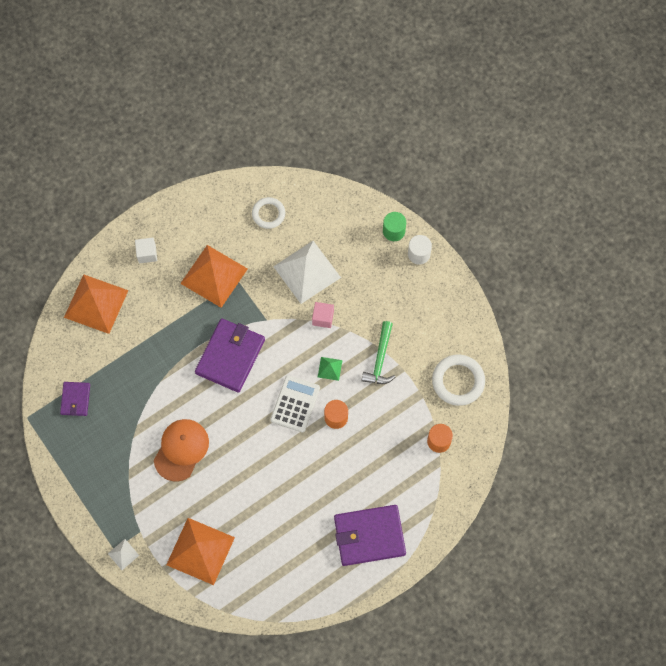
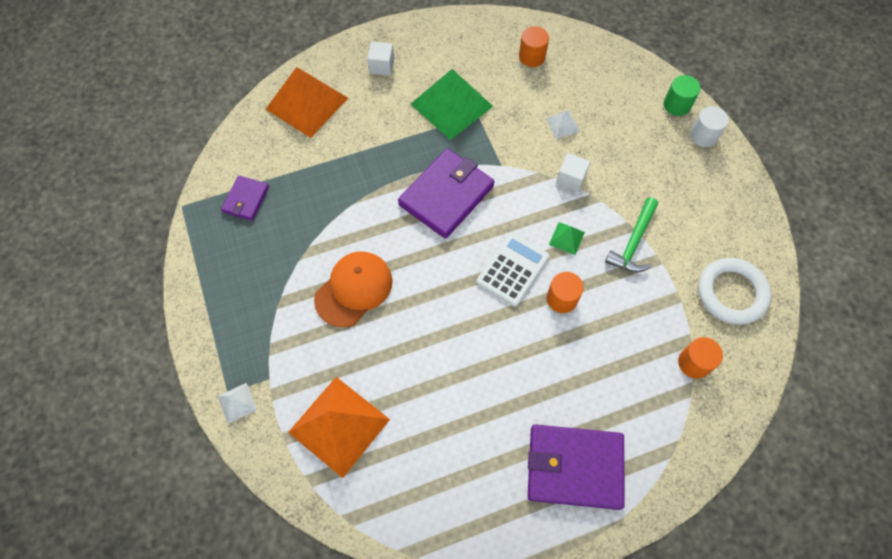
camera: 15 degrees right, 5 degrees down
orange pyramid [180,245,248,308] -> green pyramid [410,69,493,140]
white ring [252,197,285,229] -> orange cylinder [519,26,549,67]
white pyramid [273,241,341,304] -> white pyramid [546,110,580,139], size x0.44
pink cube [312,302,334,328] -> white cube [556,153,590,192]

